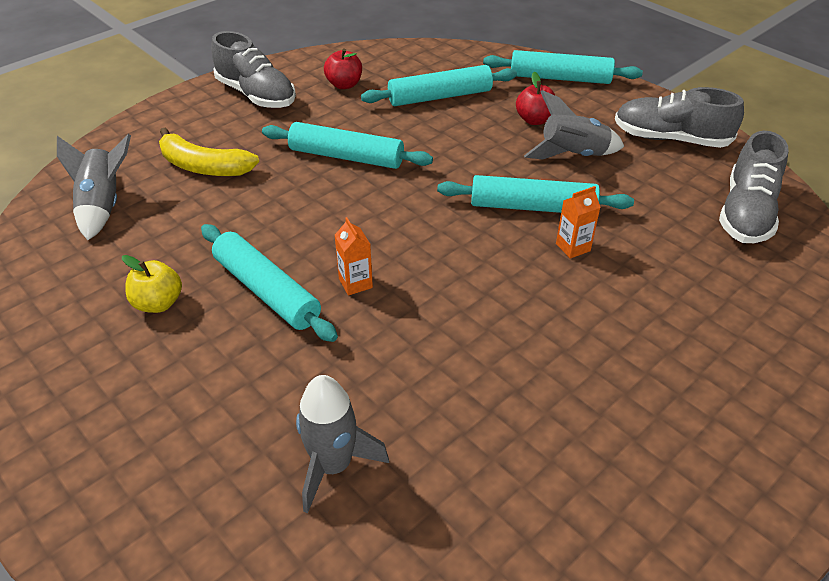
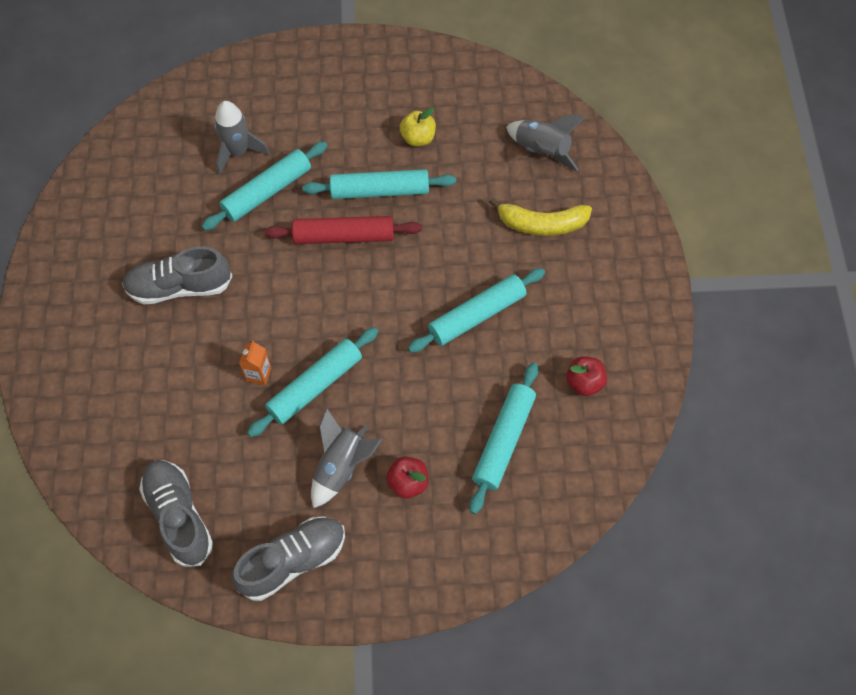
camera: 130 degrees right, 20 degrees up
yellow banana [159,128,259,176] -> yellow banana turned 150 degrees counterclockwise [489,197,592,236]
grey shoe [211,31,296,108] -> grey shoe moved to [122,246,232,305]
orange carton [335,217,373,296] -> red rolling pin [265,216,422,244]
turquoise rolling pin [483,50,643,84] -> turquoise rolling pin moved to [202,141,328,230]

